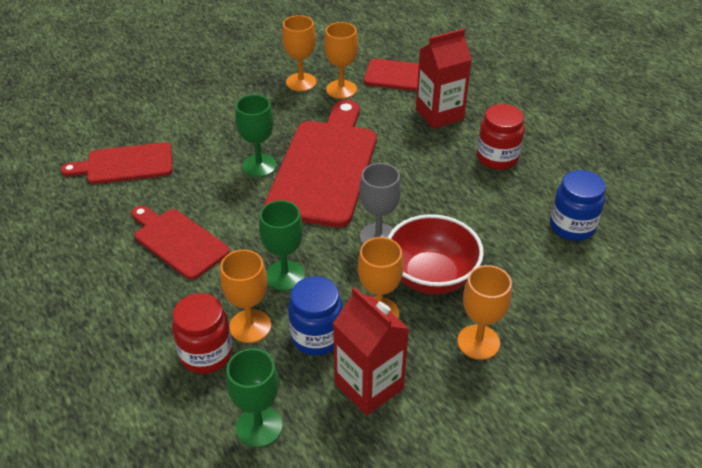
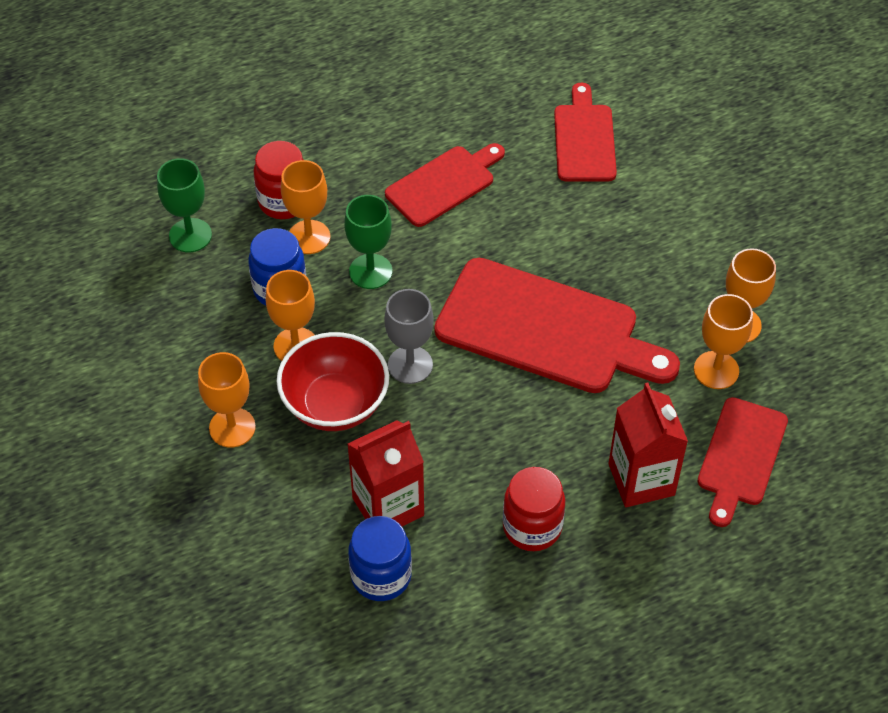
camera: 100 degrees right, 10 degrees up
green goblet [235,94,277,177] -> none
red carton [333,287,409,416] -> red carton moved to [347,420,424,527]

